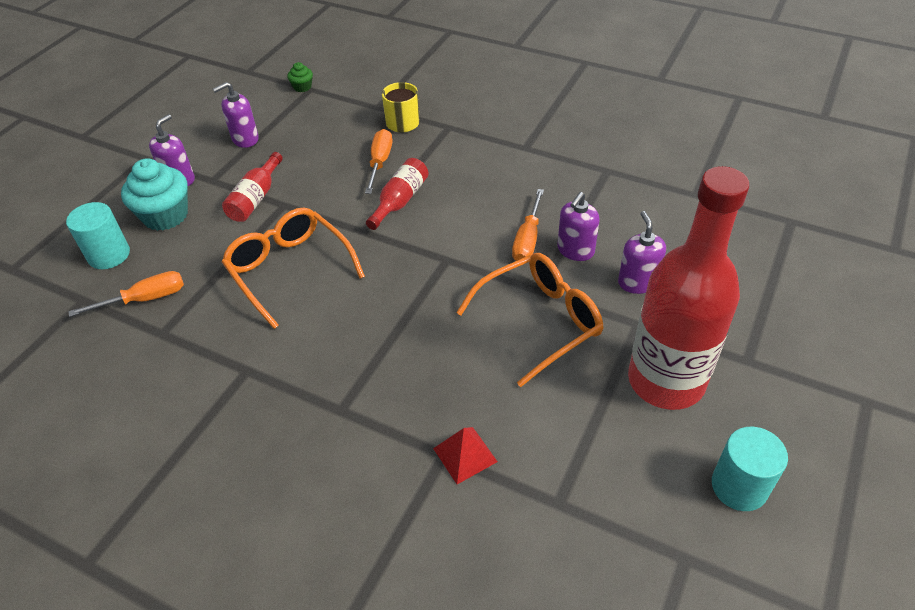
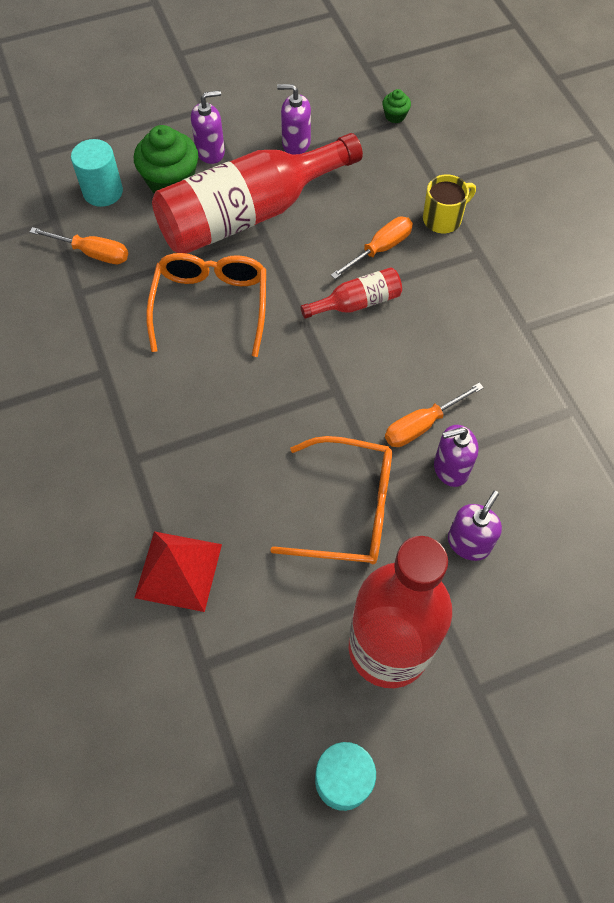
camera: 40 degrees right, 15 degrees up
turquoise cupcake [121,158,188,231] -> green cupcake [134,125,198,193]
red bottle [222,152,283,222] -> red bottle [152,133,363,254], size x2.23
red pyramid [433,427,498,484] -> red pyramid [134,531,222,612], size x1.58

